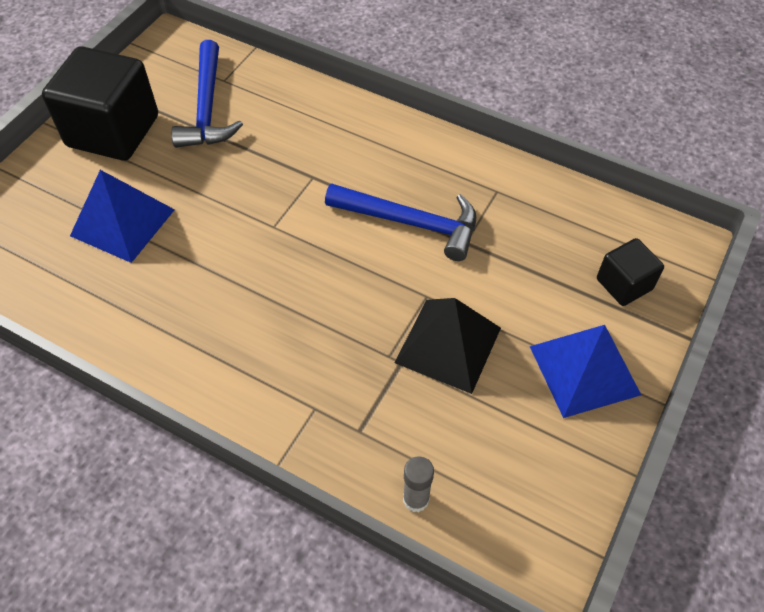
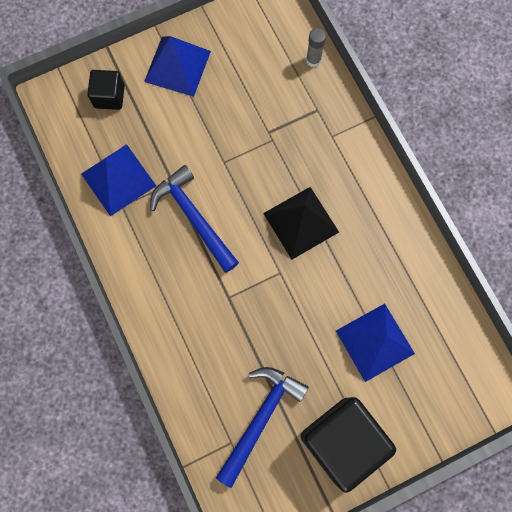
camera: 145 degrees left, 20 degrees up
black pyramid [394,298,501,394] -> black pyramid moved to [263,187,339,260]
none -> blue pyramid [81,144,156,216]

